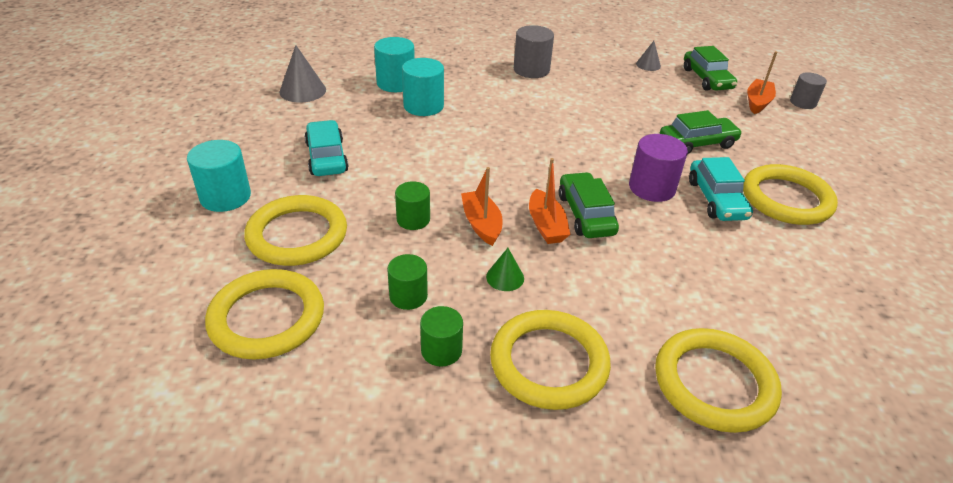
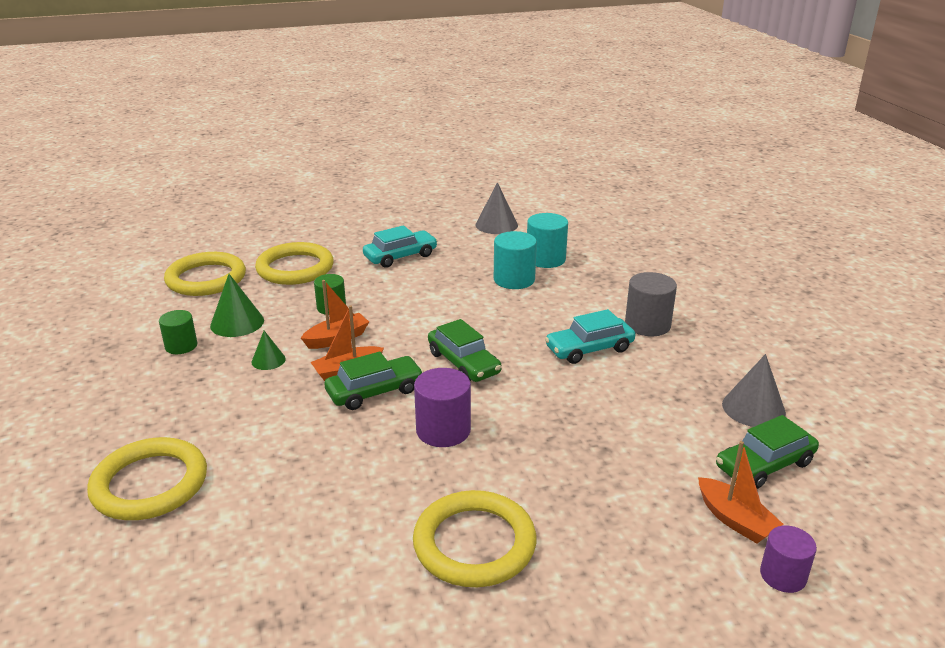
camera: 75 degrees right, 10 degrees down
turquoise cylinder [187,140,251,212] -> none
green cylinder [387,254,428,310] -> green cone [210,274,264,337]
yellow ring [490,310,611,410] -> none
grey cone [636,41,661,71] -> grey cone [722,354,786,427], size x1.68
green car [660,110,742,154] -> green car moved to [428,319,502,382]
turquoise car [689,157,753,221] -> turquoise car moved to [545,309,635,364]
orange boat [747,51,777,114] -> orange boat turned 45 degrees clockwise [698,441,784,543]
grey cylinder [790,72,827,109] -> purple cylinder [760,525,817,593]

